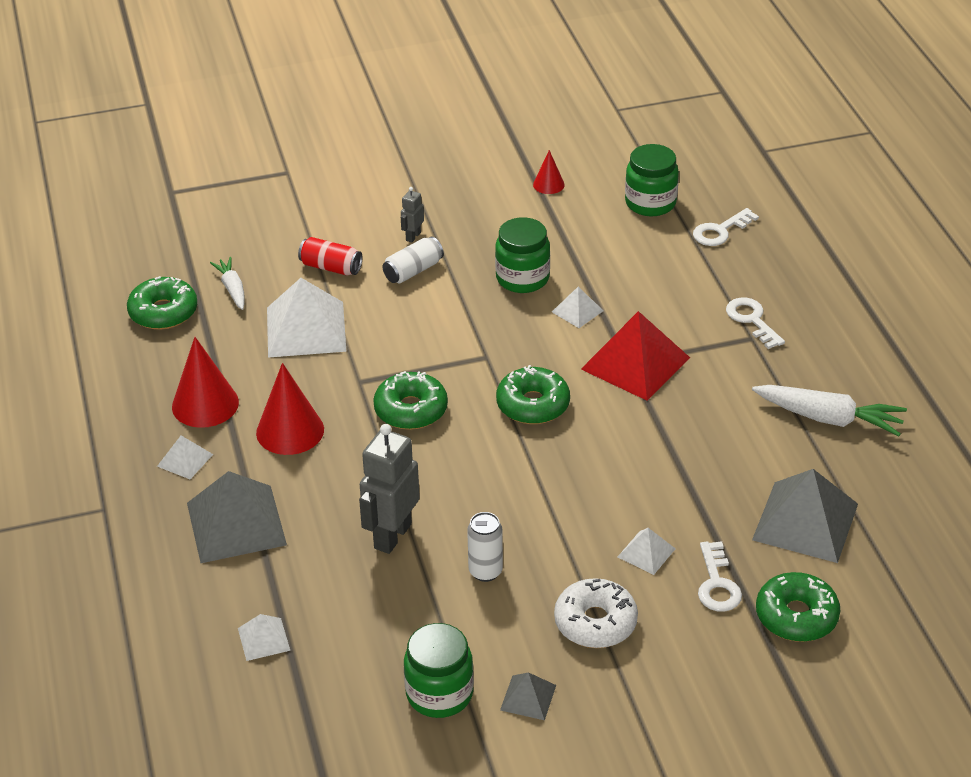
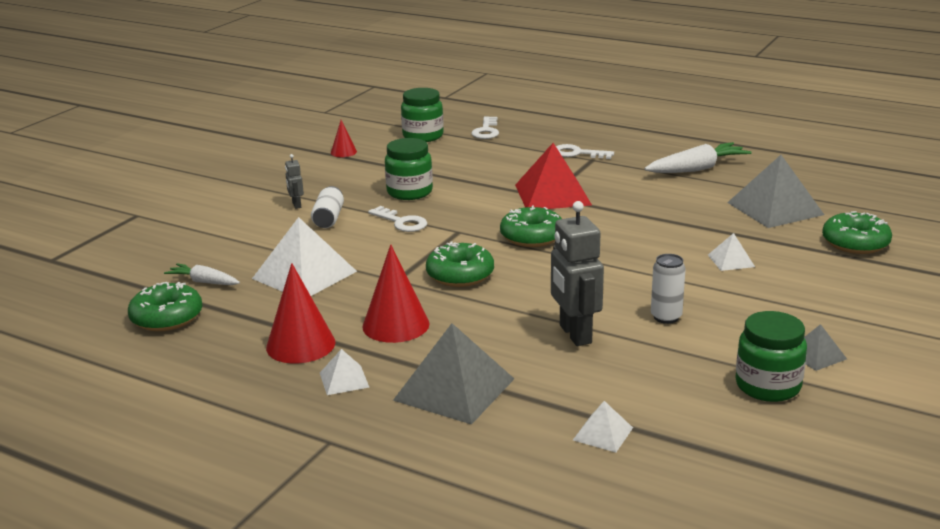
camera: 45 degrees left, 15 degrees down
red can [298,237,362,275] -> none
white pyramid [552,287,604,328] -> none
white donut [554,578,638,648] -> none
white key [698,541,742,612] -> white key moved to [368,206,427,232]

